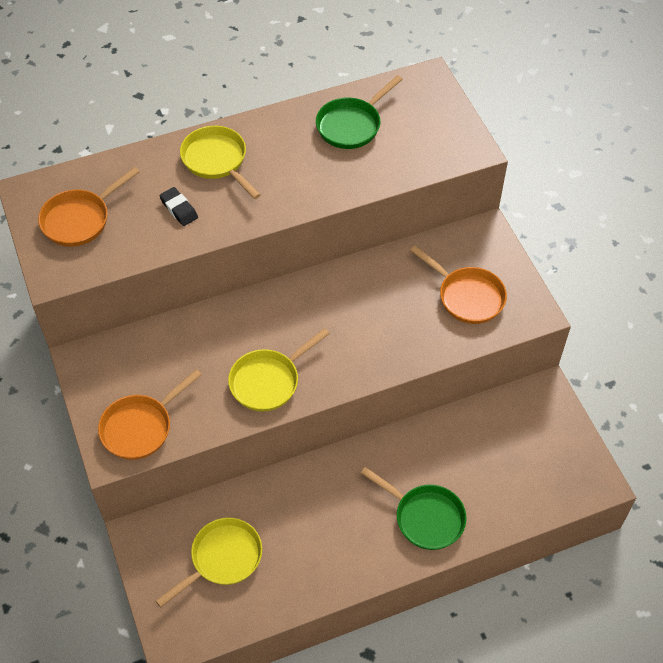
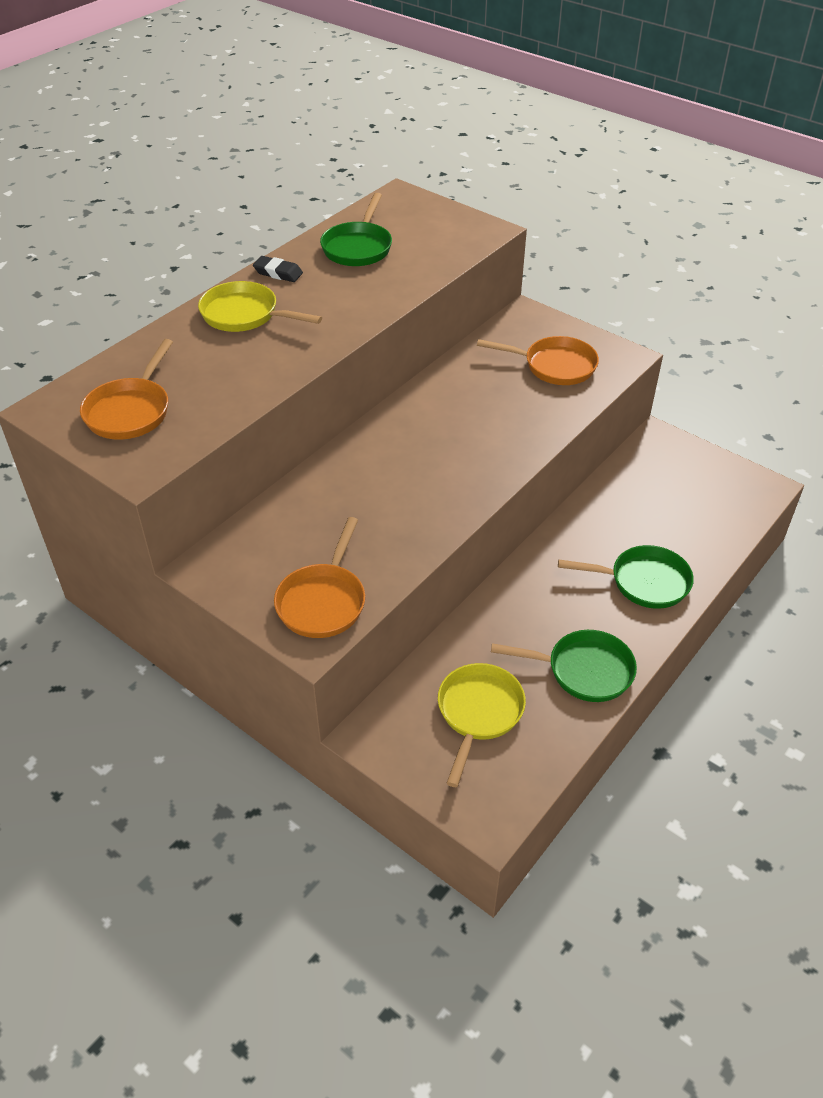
camera: 30 degrees left, 10 degrees down
black eraser [159,187,198,226] -> black eraser moved to [253,256,303,282]
yellow pan [228,328,330,412] -> none
none -> green pan [491,630,637,702]

